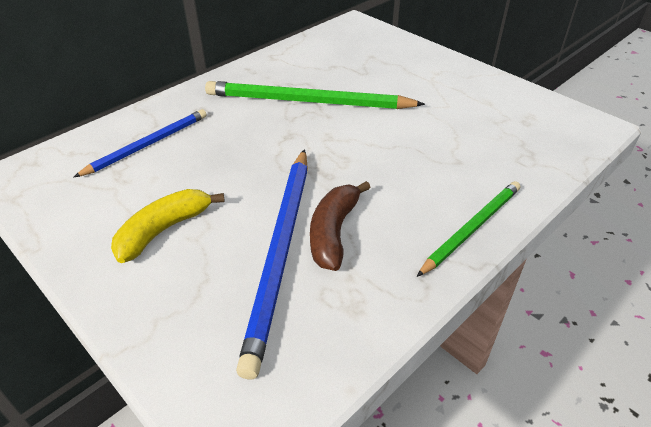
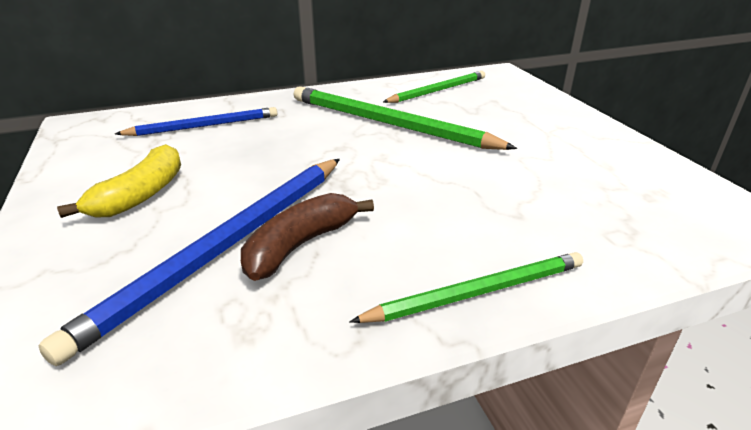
camera: 25 degrees right, 10 degrees down
yellow banana [111,189,225,263] -> yellow banana turned 135 degrees clockwise [57,144,181,218]
none -> green pencil [383,71,485,103]

